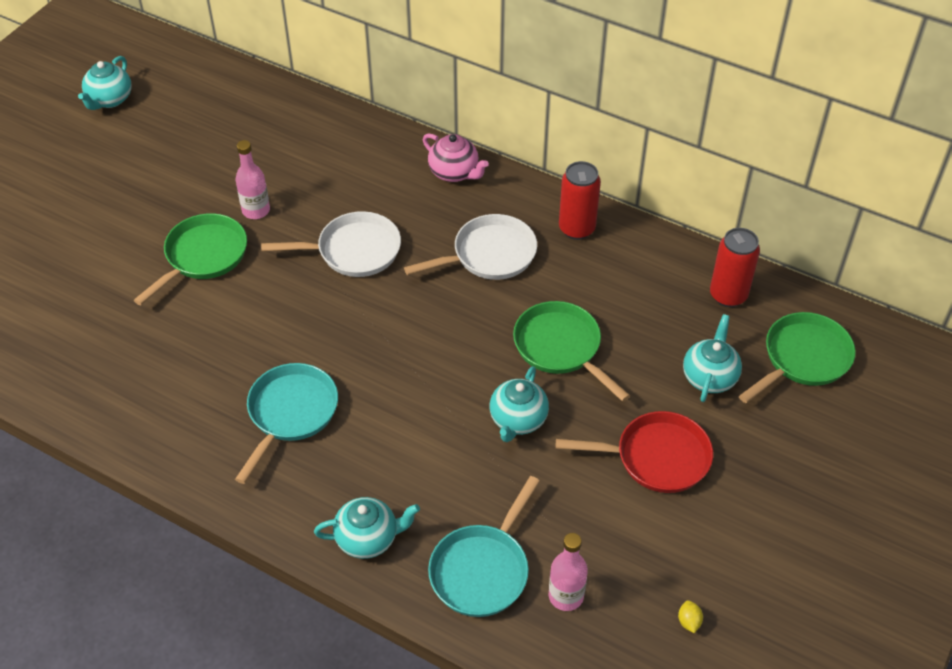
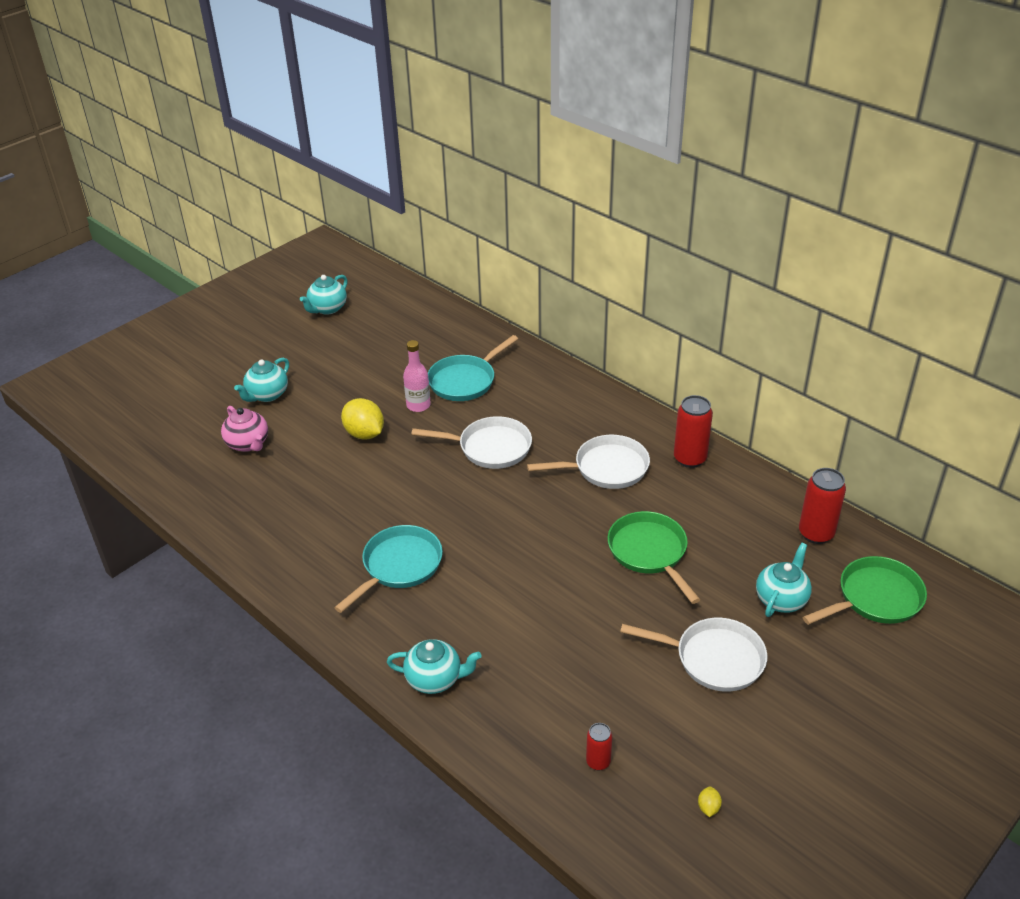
camera: 15 degrees right, 10 degrees down
green pan [134,213,247,305] -> yellow lemon [341,398,384,440]
pink teapot [423,134,489,182] -> pink teapot moved to [221,406,268,452]
turquoise pan [428,476,540,617] -> turquoise pan moved to [428,335,518,401]
turquoise teapot [490,366,549,442] -> turquoise teapot moved to [234,358,289,402]
pink bottle [549,533,588,611] -> red can [586,723,612,771]
red pan [556,411,713,493] -> white pan [620,618,767,692]

